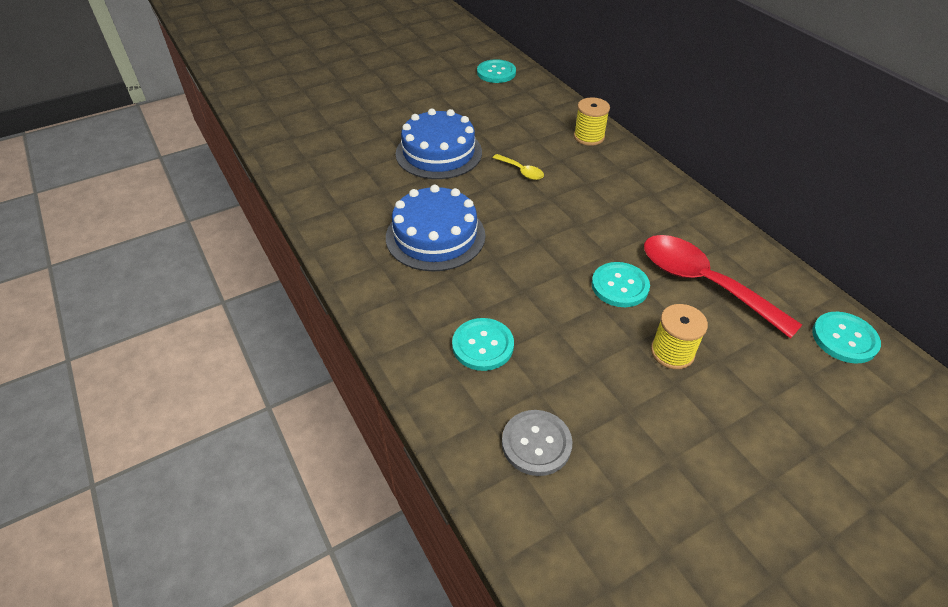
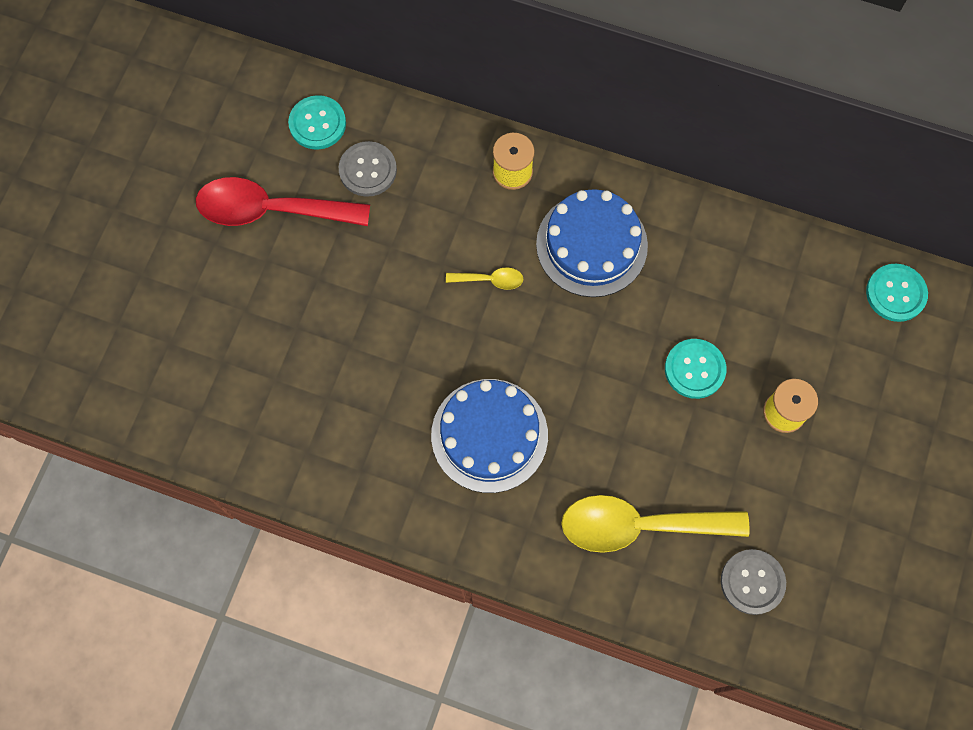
camera: 40 degrees left, 25 degrees up
blue cake [396,108,482,179] -> blue cake moved to [536,189,648,297]
turquoise button [452,318,514,371] -> yellow spoon [561,495,750,553]
red spoon [644,235,802,339] -> red spoon moved to [196,177,370,226]
none -> grey button [339,141,397,197]

